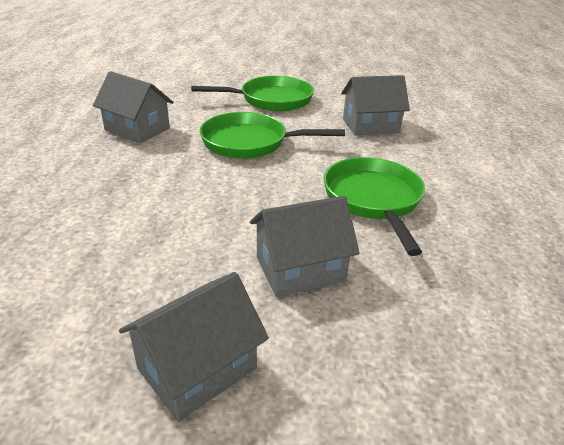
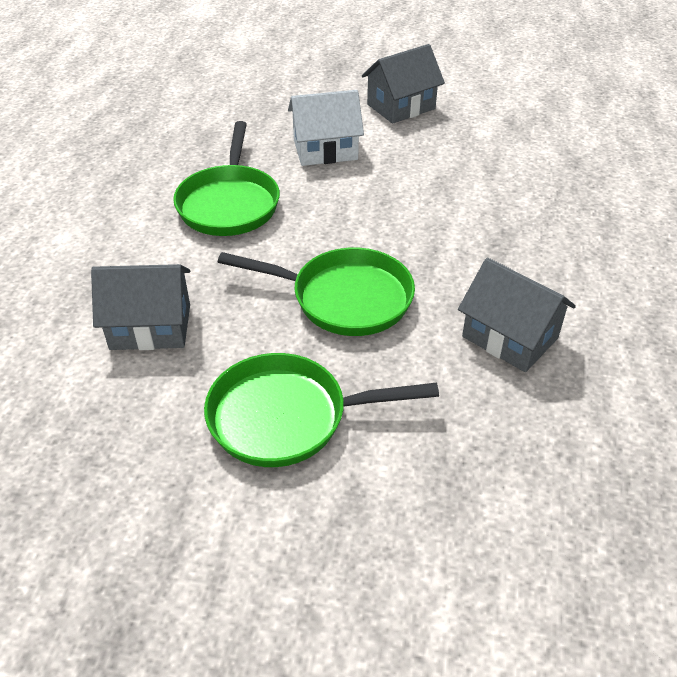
camera: 170 degrees left, 10 degrees up
grey house [250,196,360,297] -> white house [288,90,364,166]

